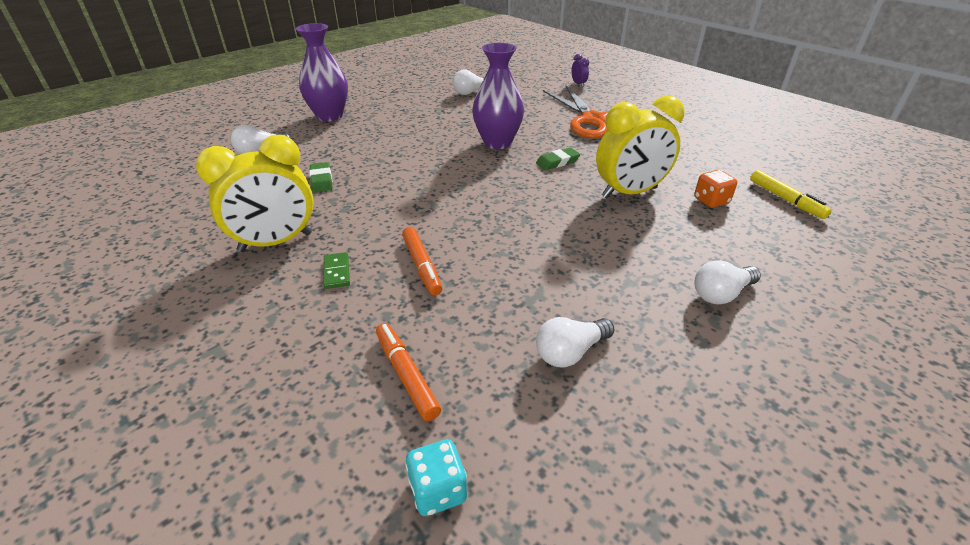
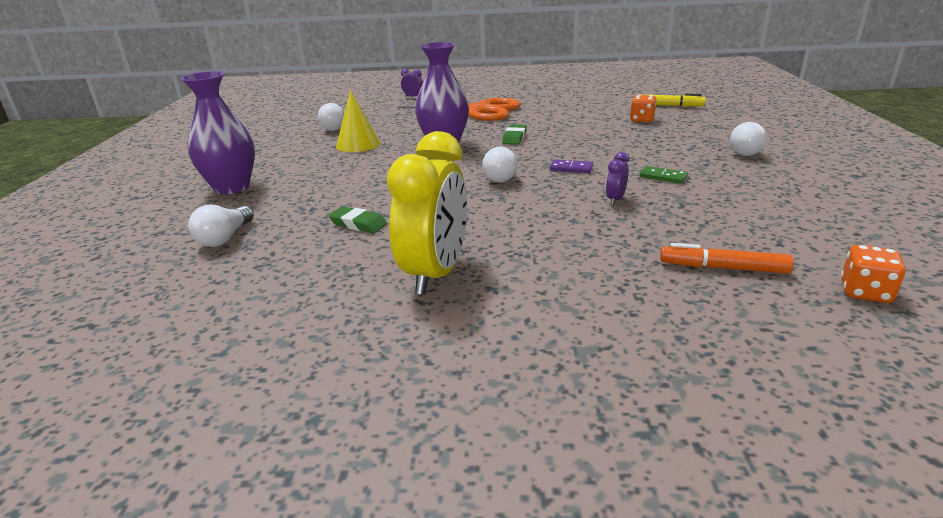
camera: 45 degrees left, 10 degrees down
green domino [324,252,350,289] -> green domino moved to [640,166,688,184]
orange marker [402,227,442,295] -> none
turquoise dice [405,439,467,516] -> orange dice [841,245,906,303]
white light bulb [536,317,614,367] -> white light bulb moved to [482,147,518,182]
yellow clock [596,96,685,198] -> none
none -> yellow cone [336,90,380,152]
none -> purple domino [550,159,593,173]
none -> purple clock [606,152,629,205]

